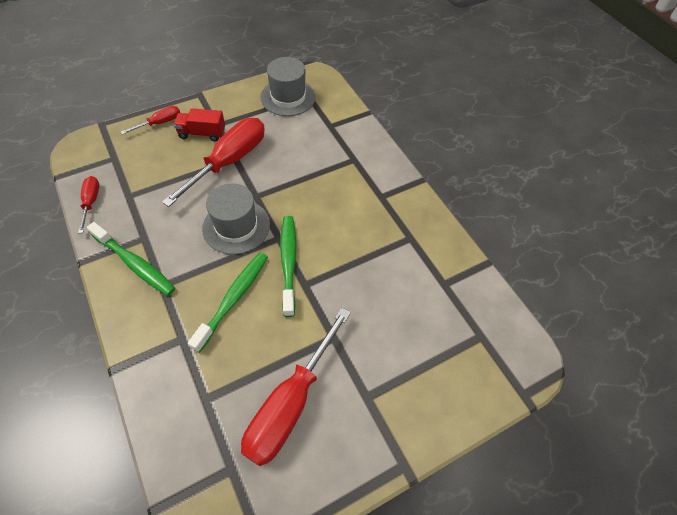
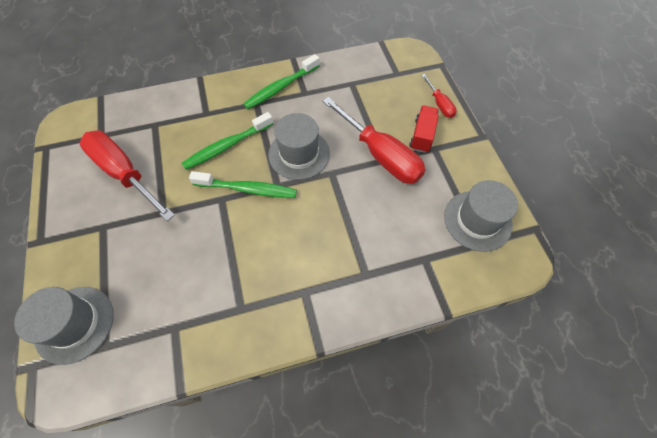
camera: 105 degrees right, 5 degrees up
red screwdriver [78,176,99,233] -> none
green toothbrush [188,253,268,353] -> green toothbrush turned 105 degrees clockwise [182,112,273,170]
none -> grey hat [14,287,114,365]

